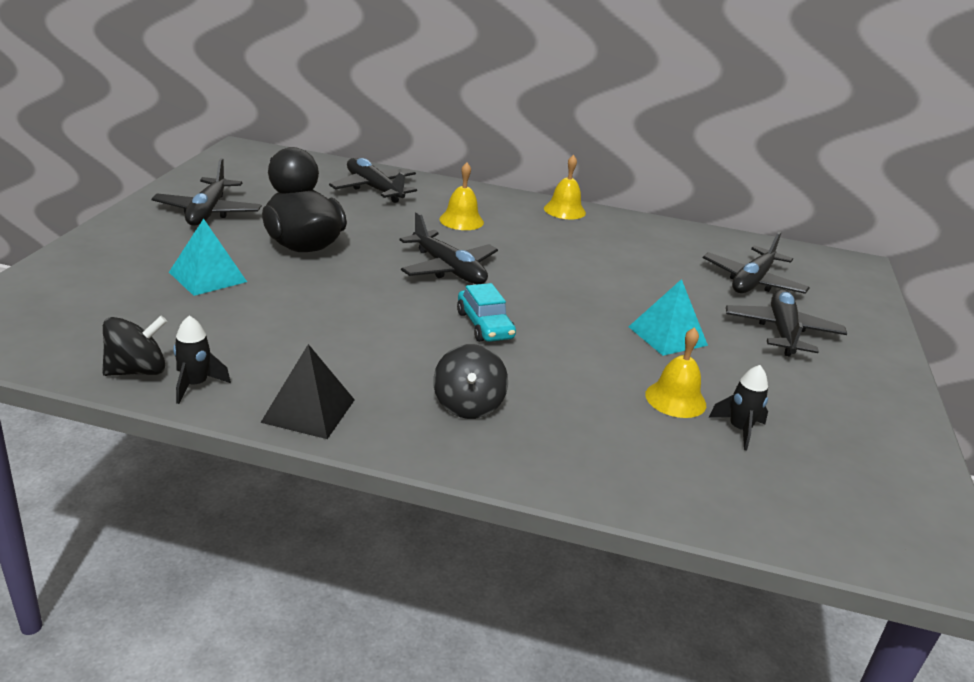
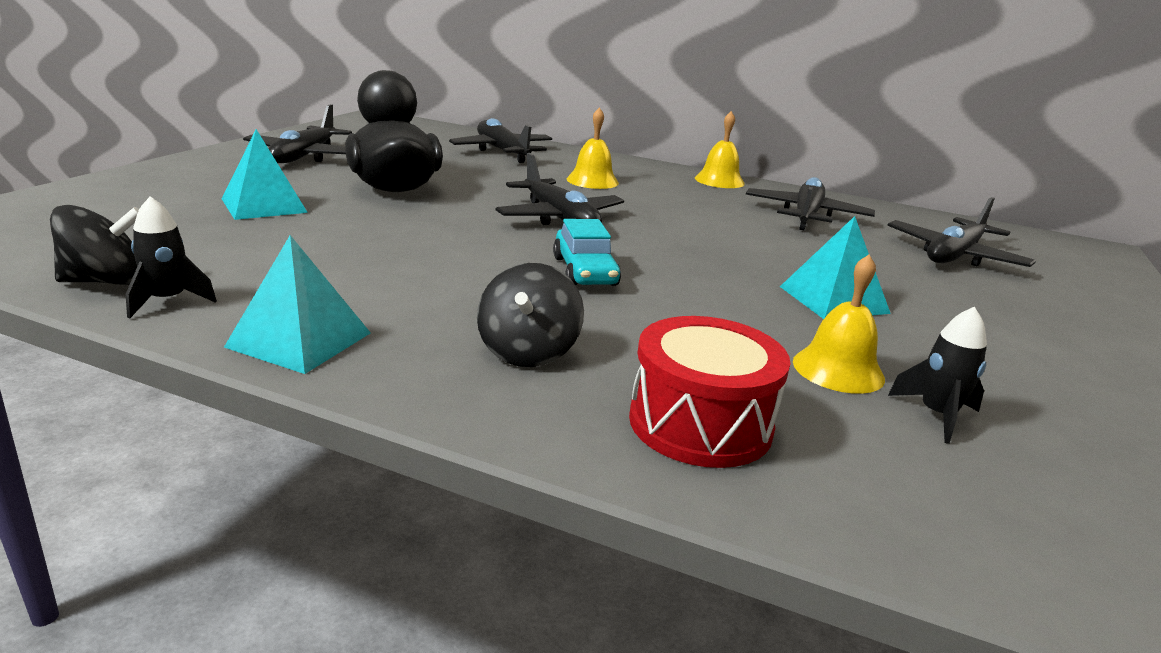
camera: 10 degrees right, 5 degrees down
black pyramid [260,344,355,439] -> turquoise pyramid [224,235,371,374]
black plane [726,289,847,357] -> black plane moved to [746,177,875,230]
none -> red drum [629,316,790,468]

